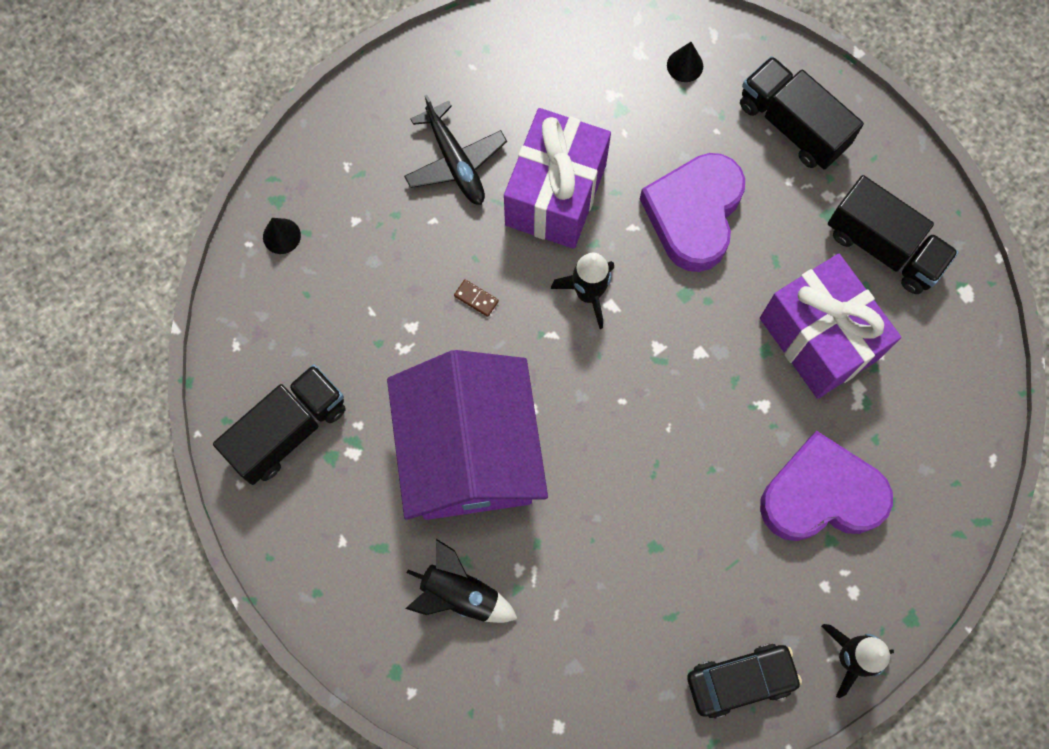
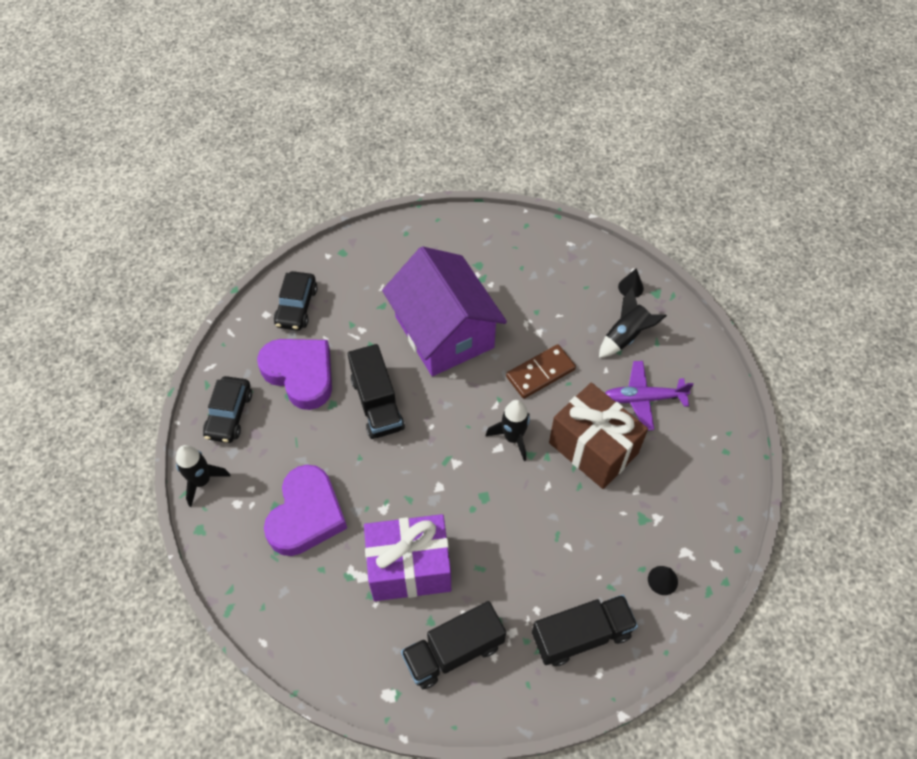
camera: 115 degrees right, 15 degrees down
black truck [213,364,346,485] -> black truck moved to [348,344,405,439]
purple house [387,350,548,520] -> purple house turned 45 degrees clockwise [382,247,507,376]
black plane [404,95,507,205] -> purple plane [605,361,694,430]
black rocket [405,539,518,623] -> black rocket moved to [599,287,667,358]
brown domino [454,279,499,317] -> brown domino [506,344,576,399], size x2.25
purple gift [504,108,611,249] -> brown gift [549,383,648,489]
purple heart [640,153,745,272] -> purple heart moved to [257,339,332,410]
none -> black car [274,271,318,330]

